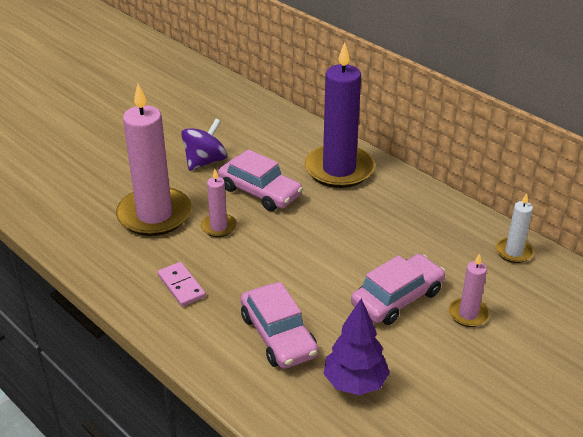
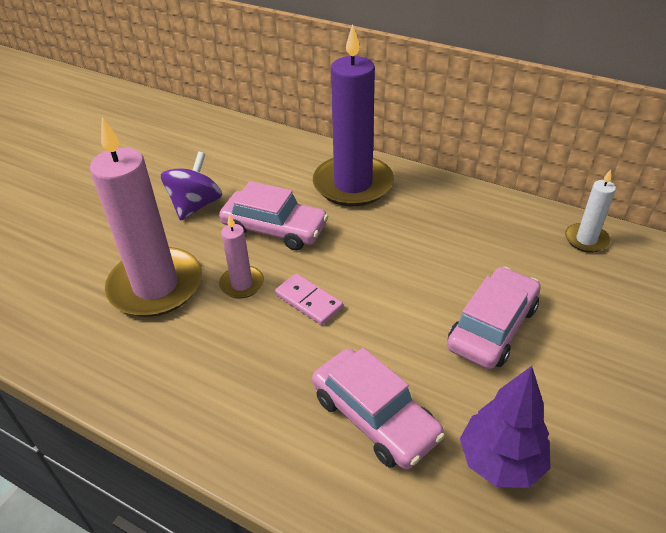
camera: 15 degrees left, 5 degrees up
pink domino [158,262,206,307] -> pink domino moved to [275,273,343,325]
pink candle [449,254,490,327] -> none

